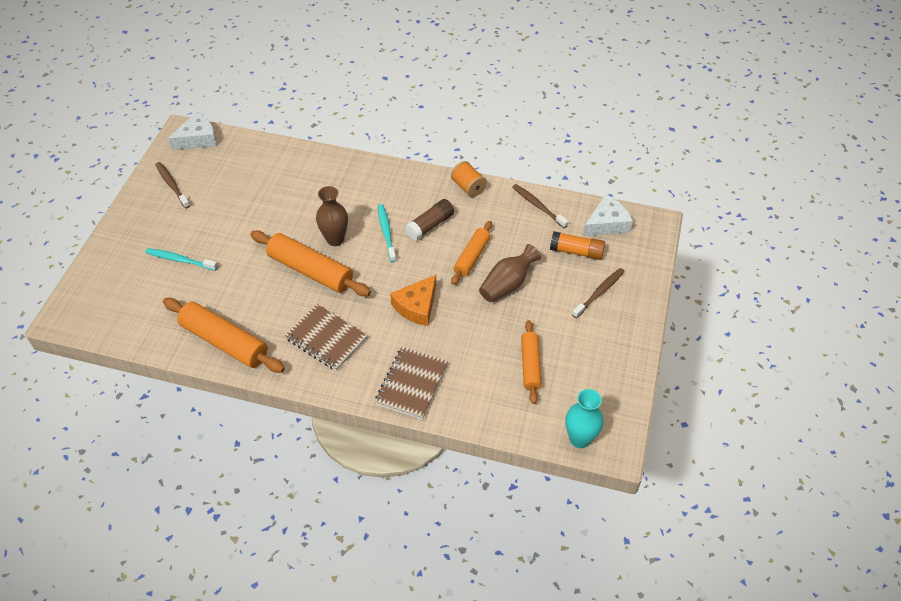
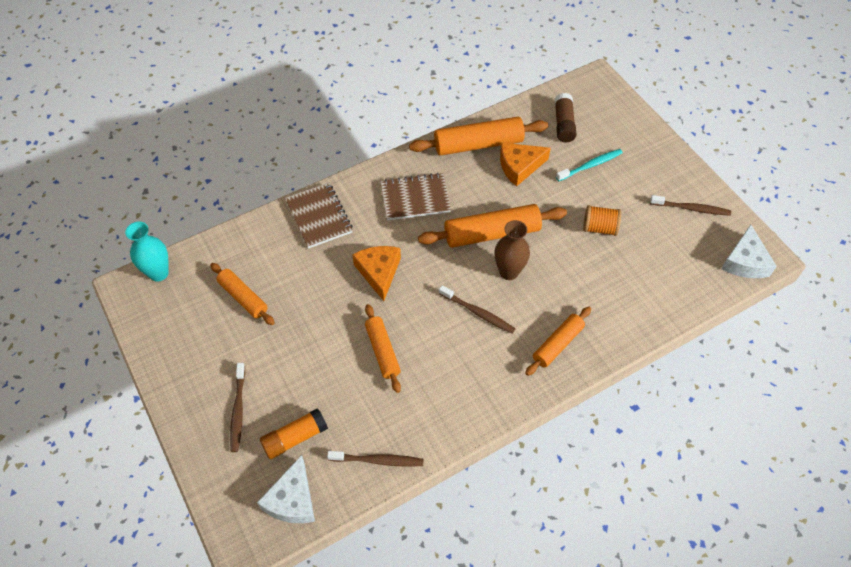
camera: 135 degrees right, 5 degrees up
turquoise toothbrush [378,204,396,262] -> brown toothbrush [439,285,515,334]
brown glue stick [405,199,454,241] -> brown glue stick moved to [555,93,577,143]
orange spool [451,161,487,197] -> orange spool moved to [583,205,621,236]
brown vase [479,244,541,302] -> none
none -> orange cheese [500,143,551,186]
none -> orange rolling pin [525,307,591,376]

